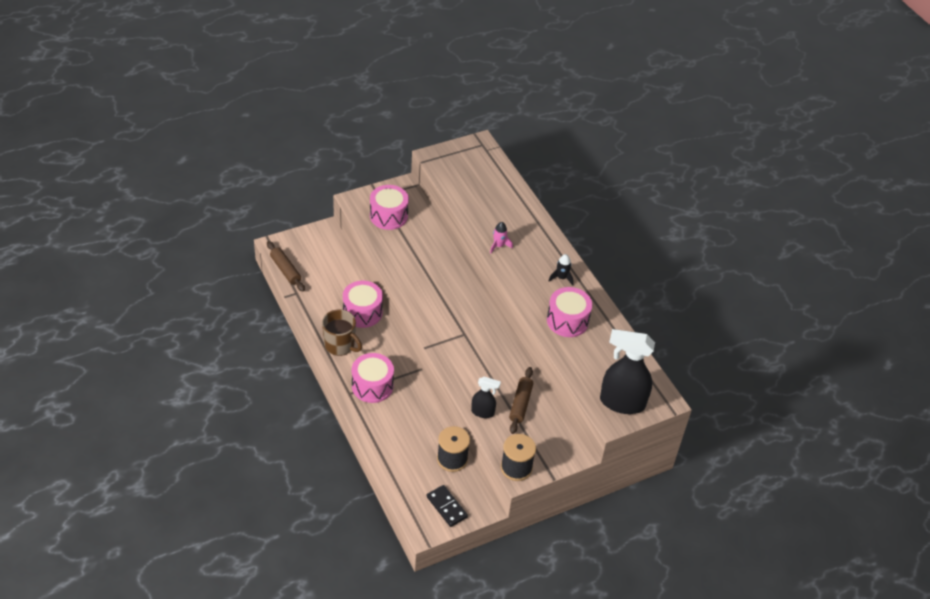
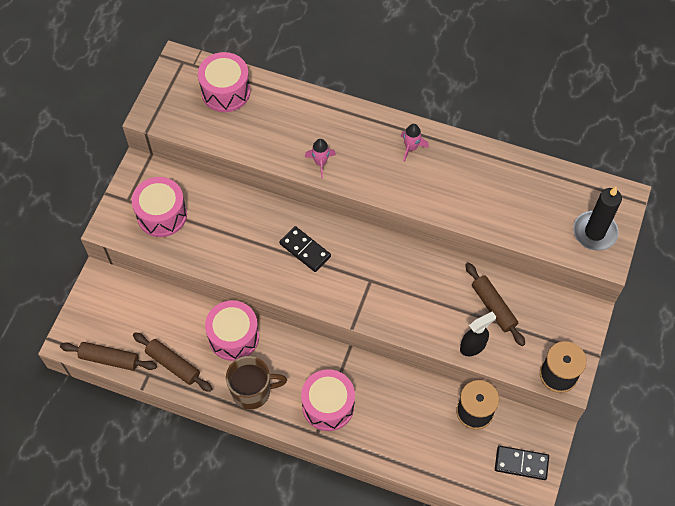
camera: 40 degrees left, 15 degrees up
pink drum [547,287,592,337] -> pink drum moved to [198,52,251,112]
black rocket [549,254,574,286] -> pink rocket [401,124,429,162]
black spray bottle [600,329,655,414] -> black candle [573,187,622,251]
none -> brown rolling pin [133,332,213,392]
none -> black domino [279,226,331,272]

